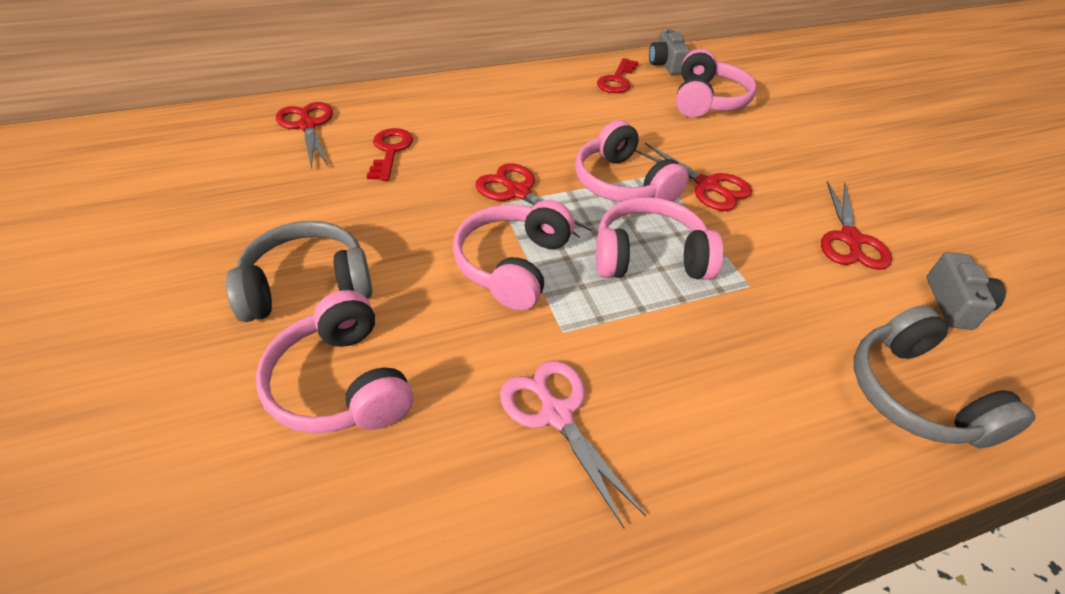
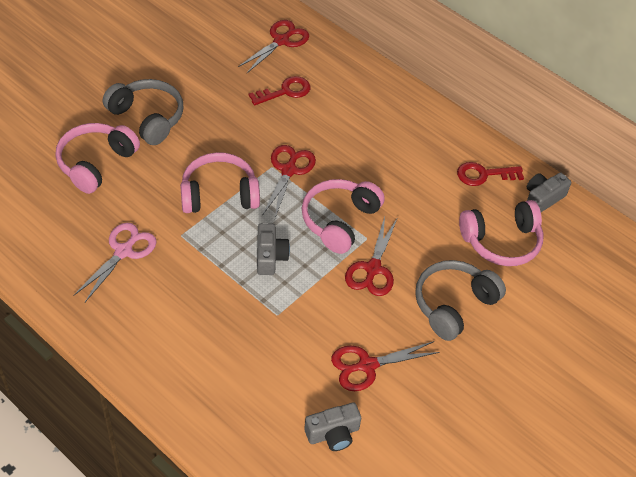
camera: 60 degrees right, 5 degrees up
pink headphones [596,197,723,280] -> grey camera [257,223,290,275]
grey headphones [854,305,1036,448] -> grey headphones moved to [415,260,506,341]

